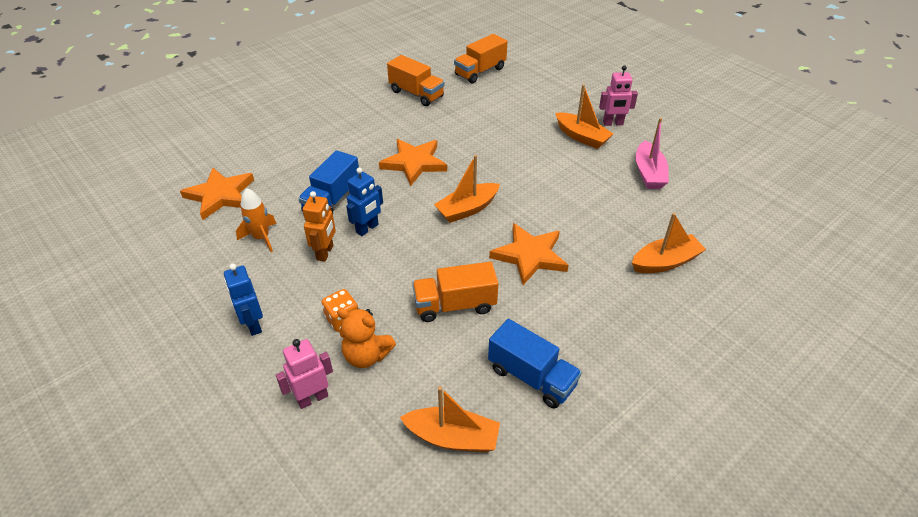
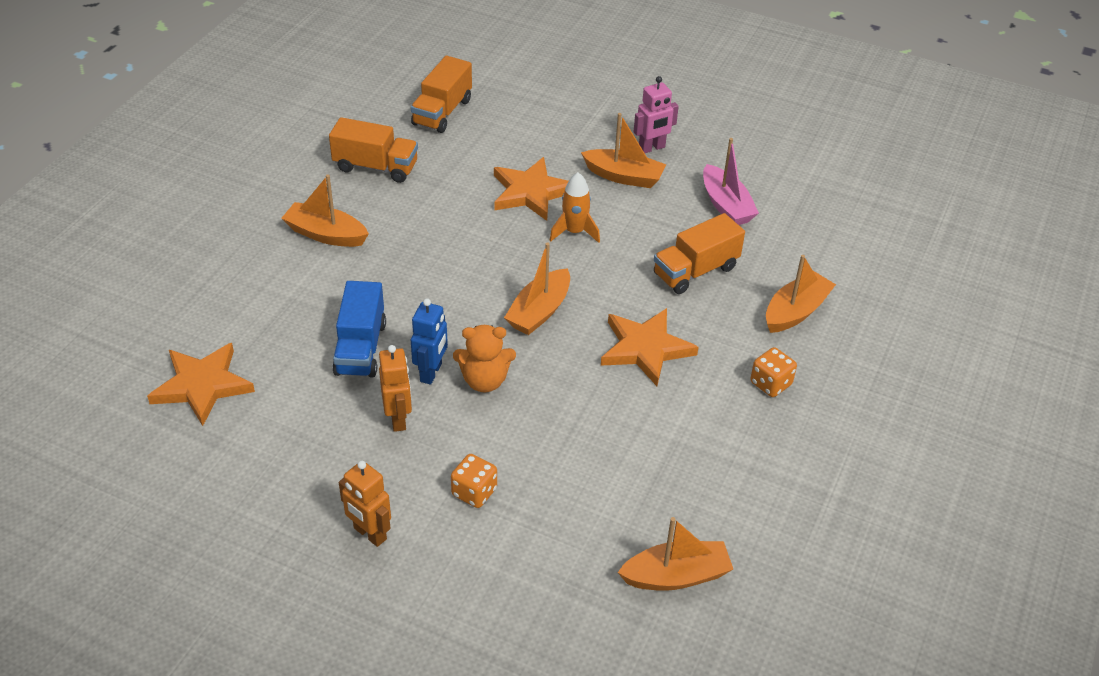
camera: 25 degrees left, 0 degrees up
blue robot [224,264,263,336] -> orange robot [339,461,391,547]
orange rocket [236,188,277,252] -> orange rocket moved to [550,172,600,243]
pink robot [276,339,333,409] -> none
orange teddy bear [337,308,396,368] -> orange teddy bear moved to [453,325,516,392]
orange star [379,139,447,186] -> orange star moved to [494,157,568,221]
orange truck [412,262,499,322] -> orange truck moved to [654,213,745,294]
blue truck [488,319,582,409] -> none
none -> orange boat [281,174,369,247]
none -> orange dice [750,347,797,397]

